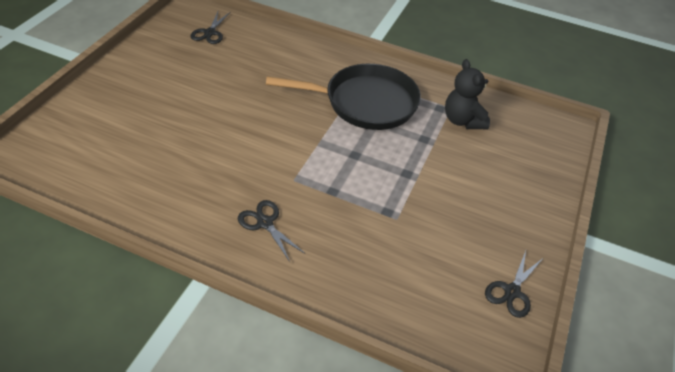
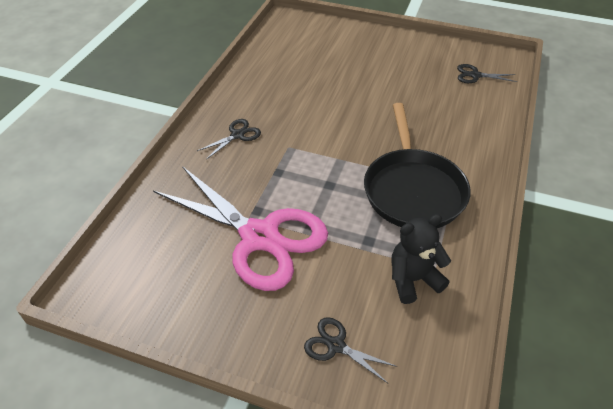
camera: 90 degrees right, 0 degrees up
black scissors [485,251,543,318] -> black scissors moved to [304,317,397,383]
none -> pink scissors [153,166,328,291]

